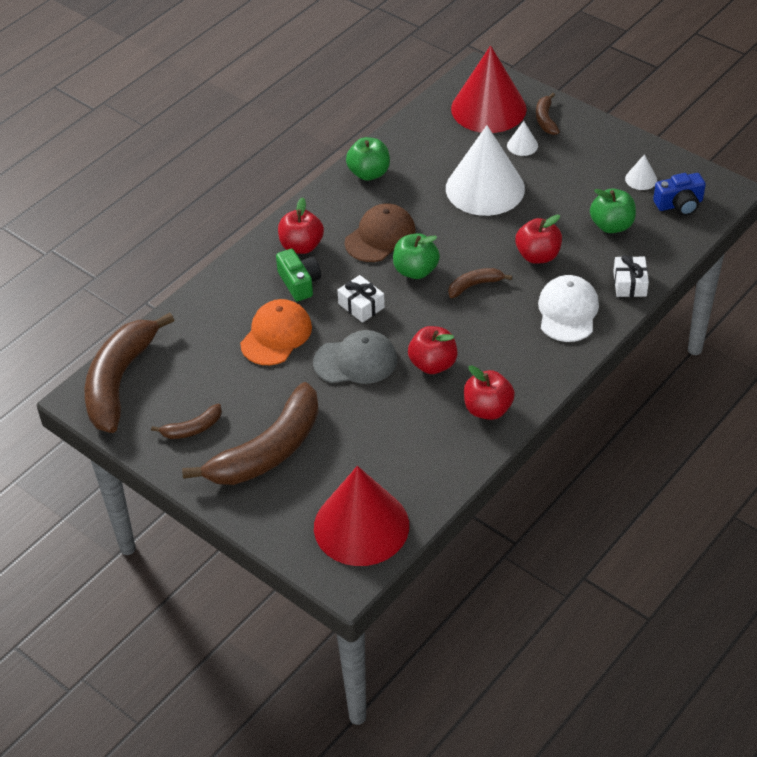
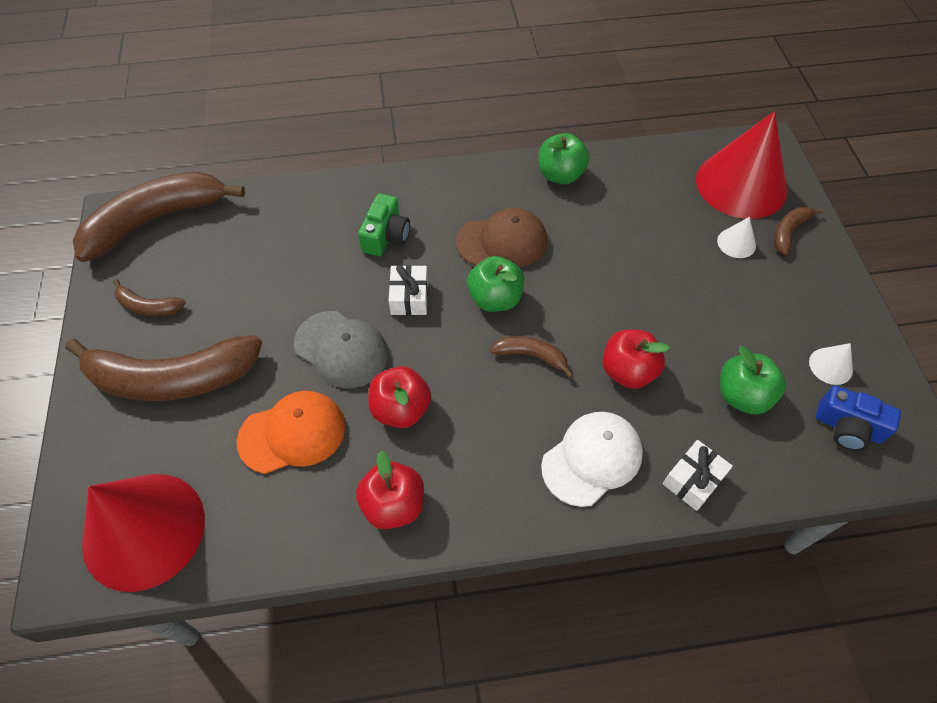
camera: 40 degrees right, 10 degrees up
orange cap [240,299,312,365] -> orange cap moved to [237,391,345,474]
red apple [278,197,324,254] -> none
white cone [446,125,525,216] -> none

